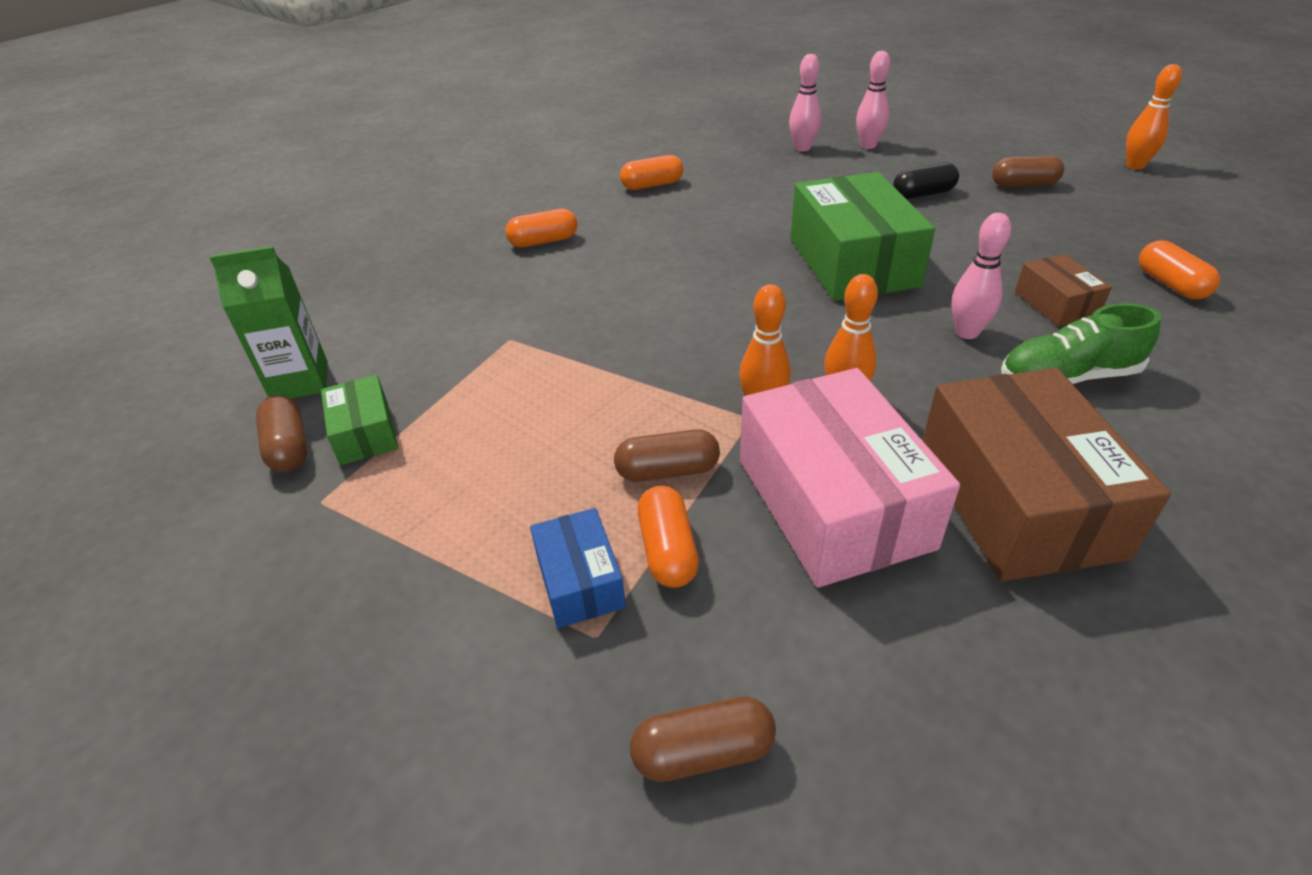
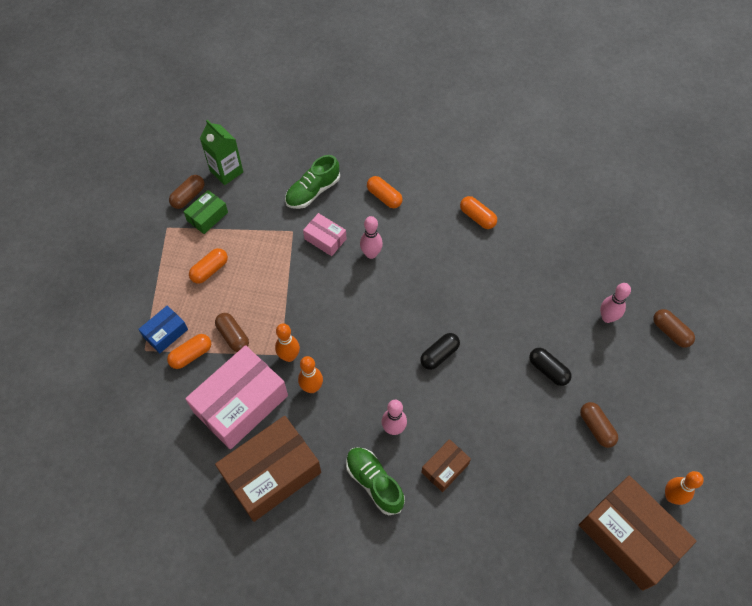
camera: 60 degrees right, 20 degrees up
brown capsule [630,696,776,782] -> brown capsule moved to [653,309,695,348]
pink bowling pin [789,54,821,152] -> pink bowling pin moved to [360,216,383,259]
green box [791,172,935,301] -> black capsule [420,333,460,370]
orange capsule [1139,240,1220,299] -> orange capsule moved to [189,248,228,284]
none -> green shoe [285,155,340,209]
none -> pink box [303,213,346,256]
none -> brown box [579,476,697,591]

